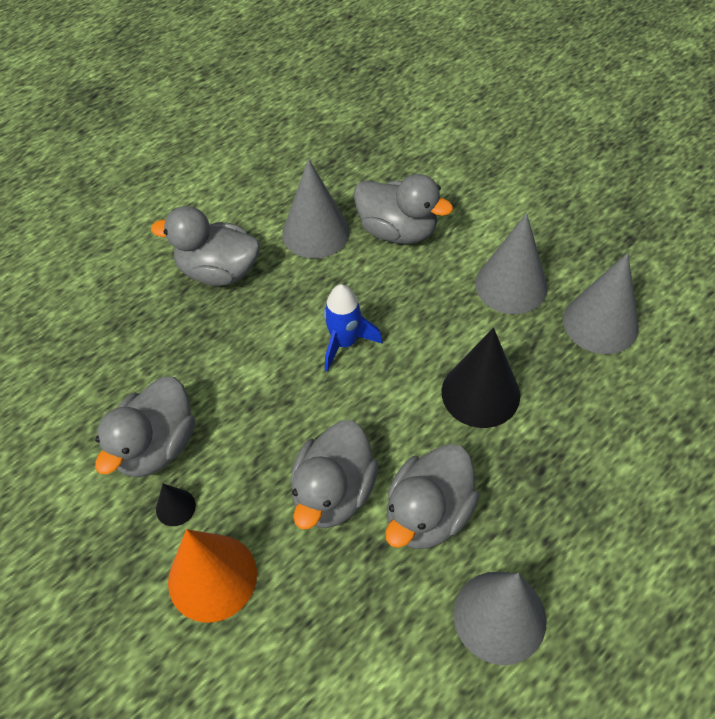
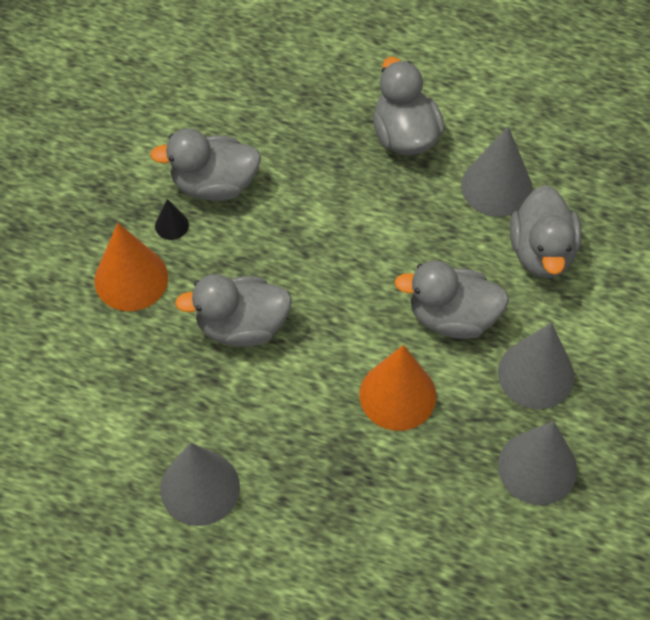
camera: 60 degrees right, 5 degrees up
blue rocket [323,284,383,371] -> none
grey duck [385,444,479,549] -> grey duck moved to [394,261,509,339]
black cone [442,328,520,428] -> orange cone [360,345,436,431]

